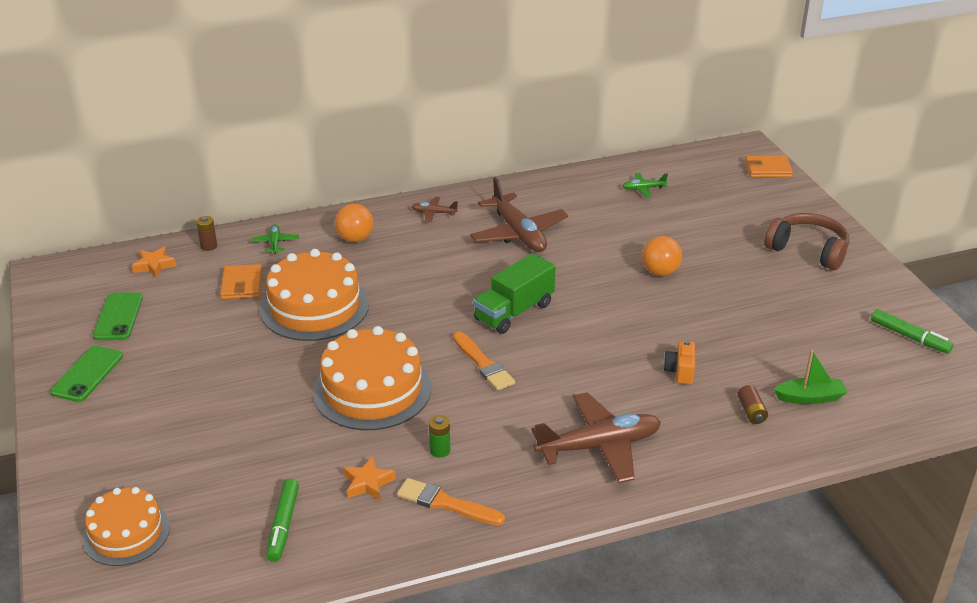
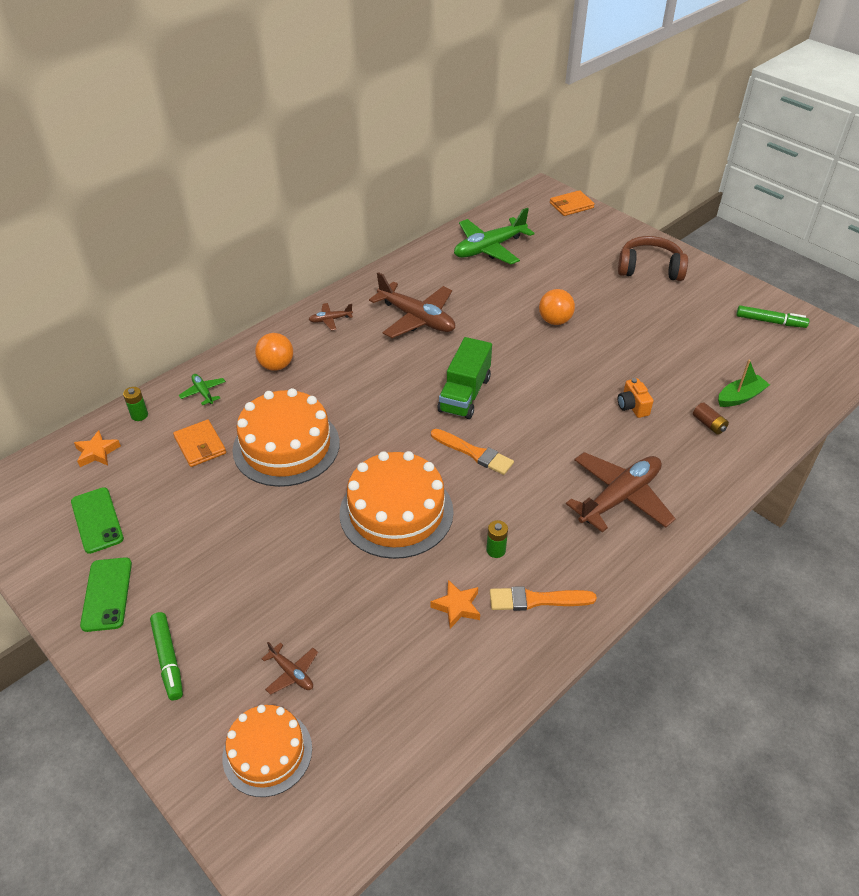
camera: 25 degrees left, 10 degrees up
brown battery [196,216,217,251] -> green battery [123,387,148,421]
green marker [266,479,299,562] -> green marker moved to [150,612,183,700]
green plane [623,173,668,197] -> green plane [454,208,534,264], size x2.20
none -> brown plane [261,642,318,695]

